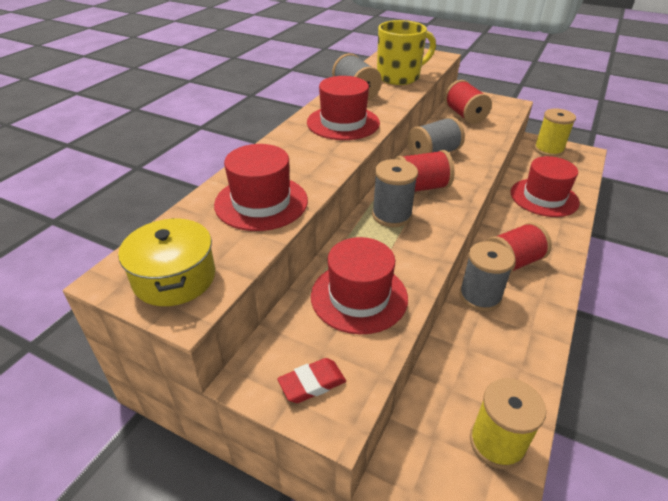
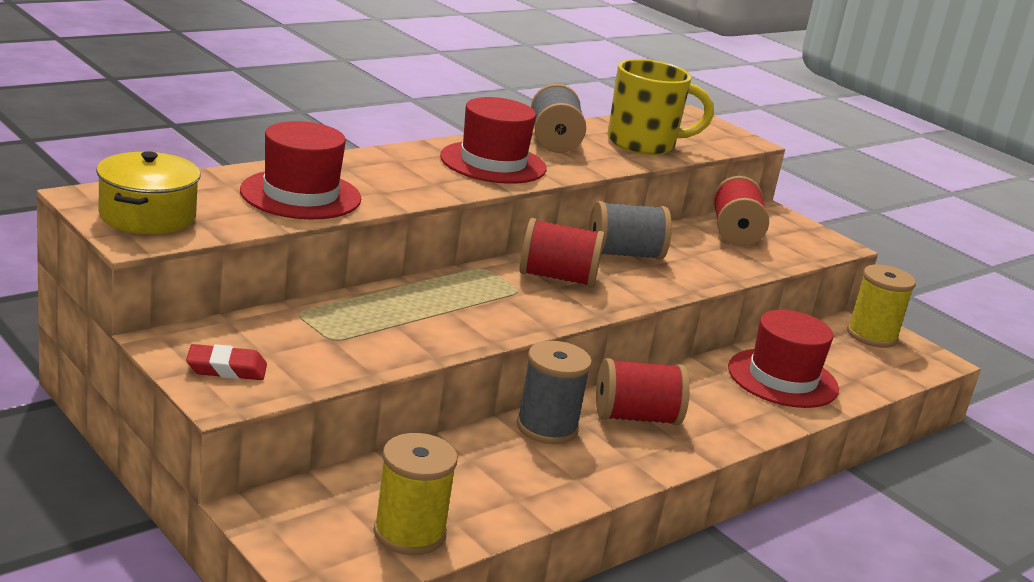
camera: 20 degrees right, 15 degrees down
red hat [311,237,408,334] -> none
grey spool [372,159,418,227] -> none

